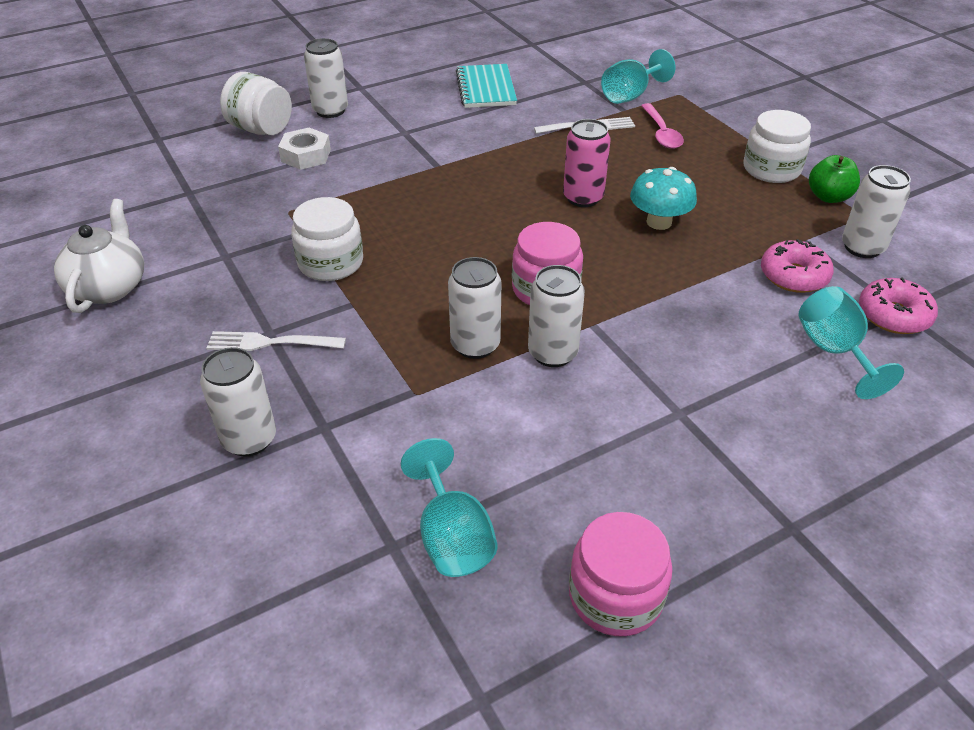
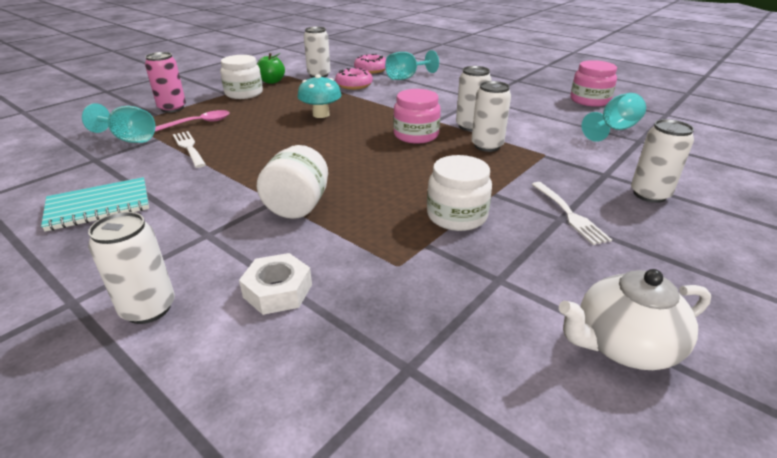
camera: 110 degrees left, 10 degrees down
white jar [220,72,292,135] -> white jar moved to [257,145,328,219]
pink can [563,119,611,207] -> pink can moved to [145,52,186,113]

